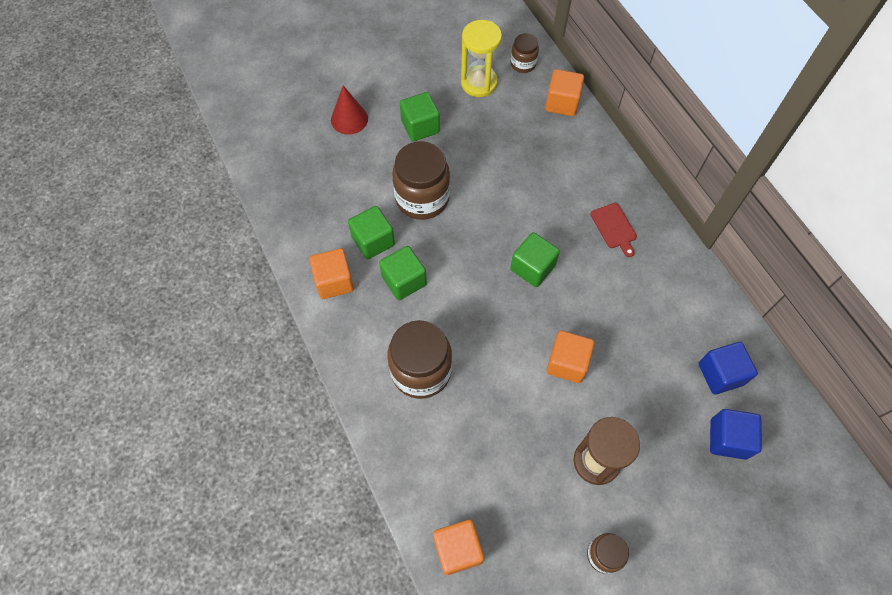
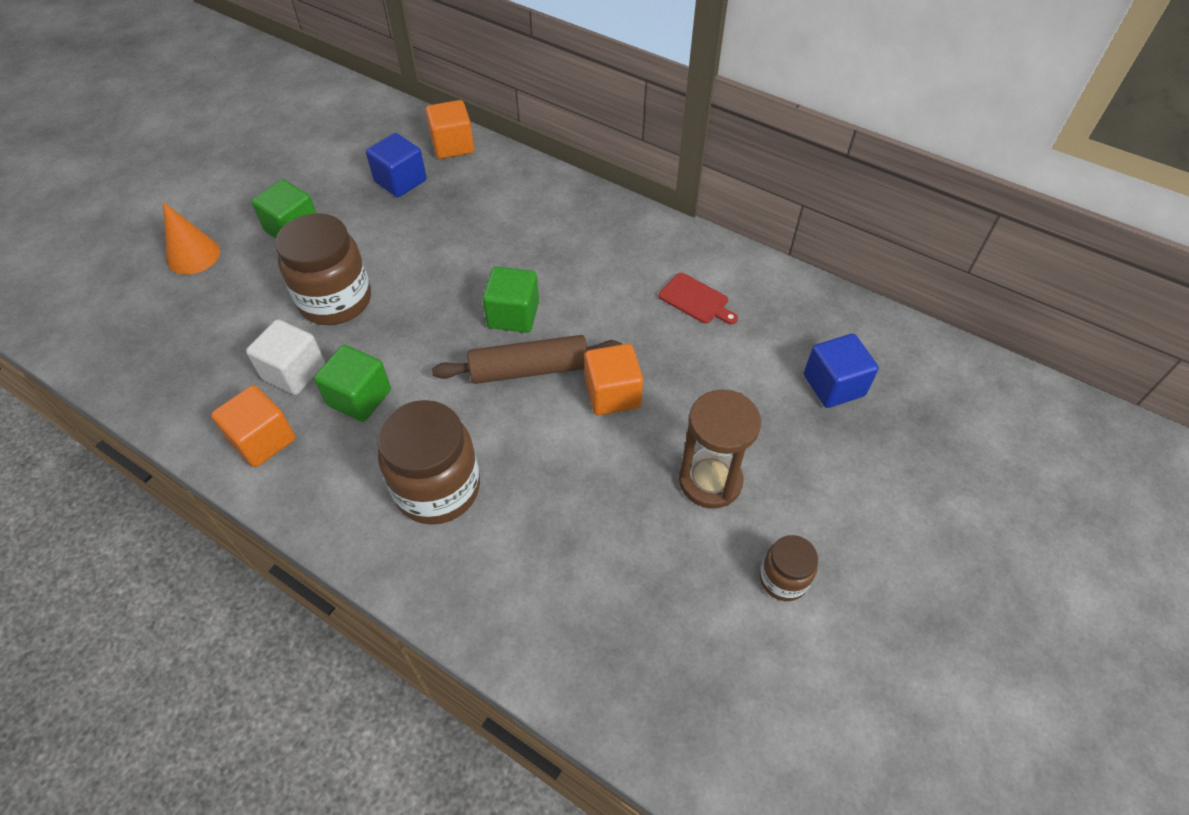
camera: 30 degrees left, 10 degrees down
red cone [331,85,368,135] -> orange cone [163,202,220,274]
green cube [348,206,395,259] -> white cube [246,319,325,395]
orange cube [433,520,484,575] -> none
yellow hourglass [461,20,502,97] -> none
brown jar [511,33,539,73] -> none
red cutting board [591,203,637,257] -> red cutting board moved to [658,273,738,324]
blue cube [698,342,758,395] -> blue cube moved to [366,133,427,197]
none -> brown rolling pin [432,335,622,384]

